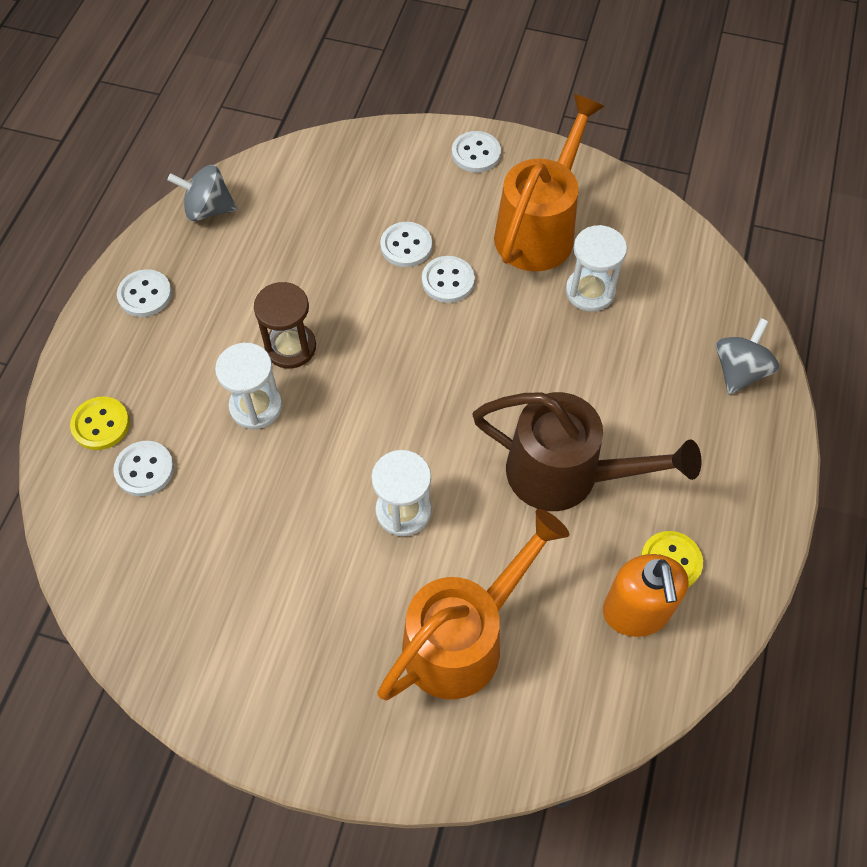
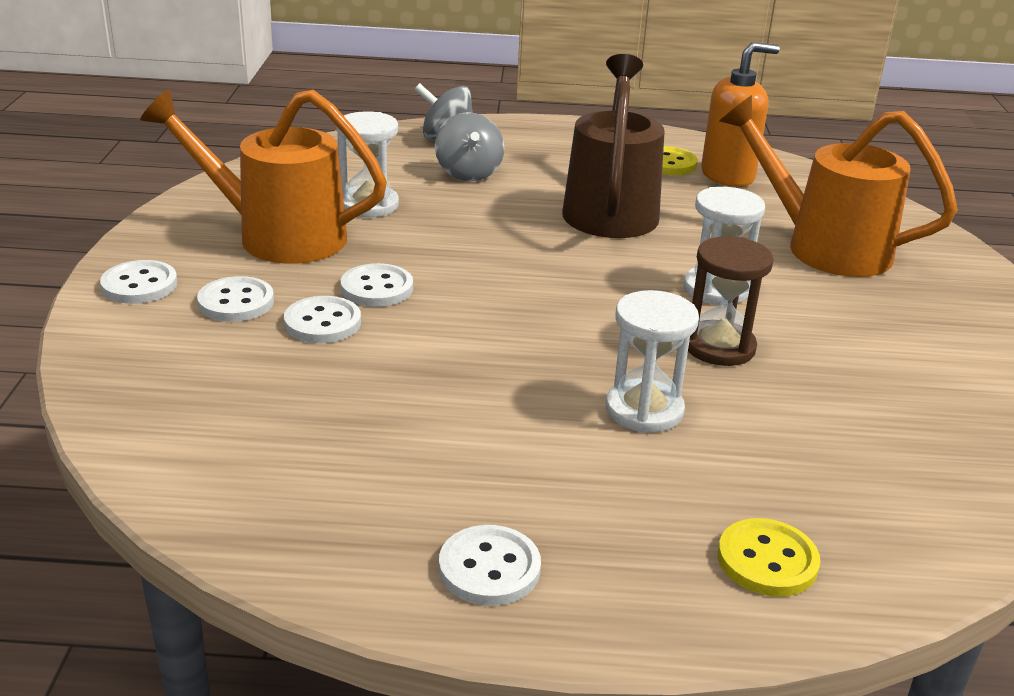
camera: 105 degrees left, 30 degrees down
white button [113,441,174,496] -> white button moved to [197,276,274,322]
grey spinning top [168,165,237,221] -> grey spinning top moved to [435,112,504,182]
brown hourglass [254,282,316,369] -> brown hourglass moved to [688,236,774,366]

